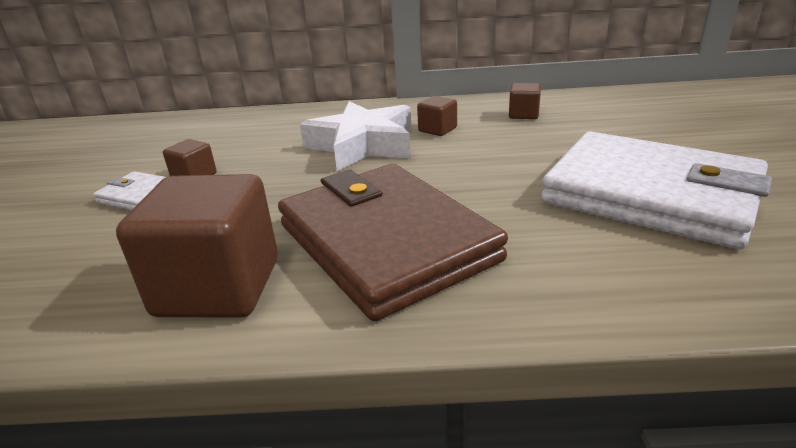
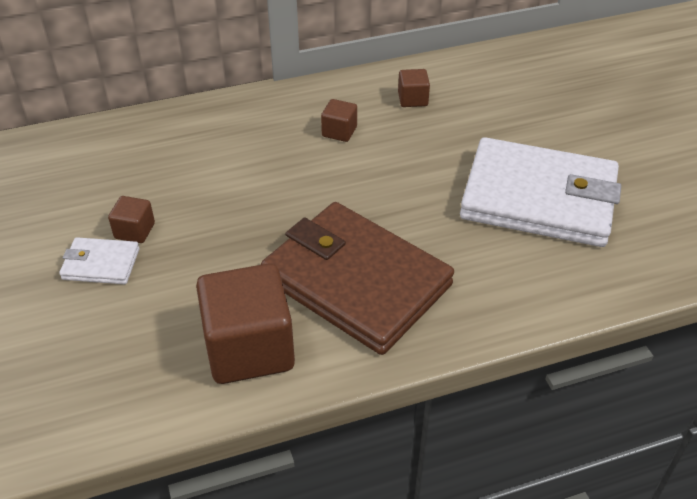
camera: 20 degrees left, 15 degrees up
white star [300,101,412,171] -> none

